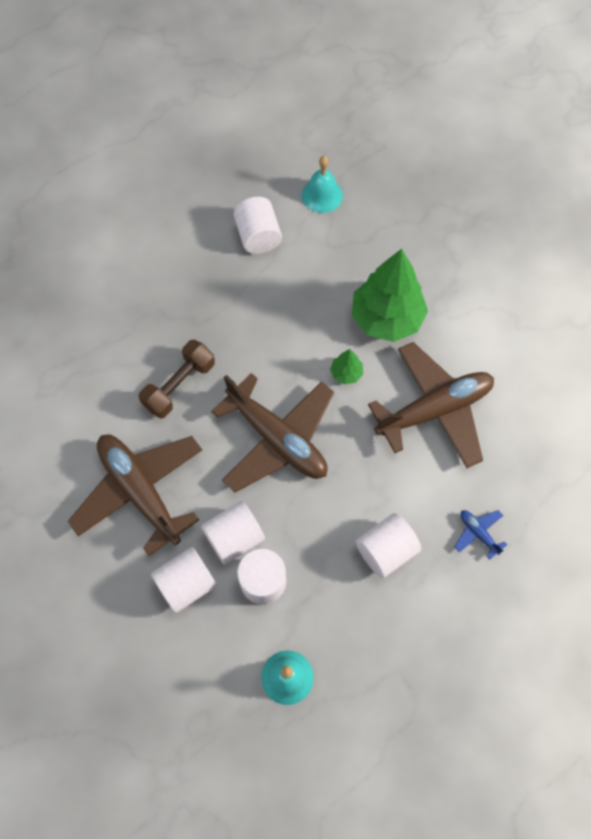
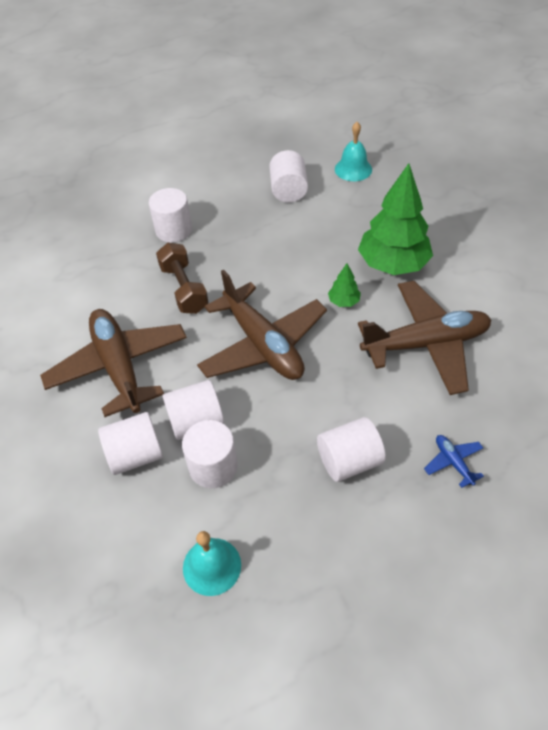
camera: 15 degrees right, 15 degrees down
brown dumbbell [139,340,215,418] -> brown dumbbell turned 75 degrees counterclockwise [156,243,208,314]
none -> white cylinder [149,188,192,243]

